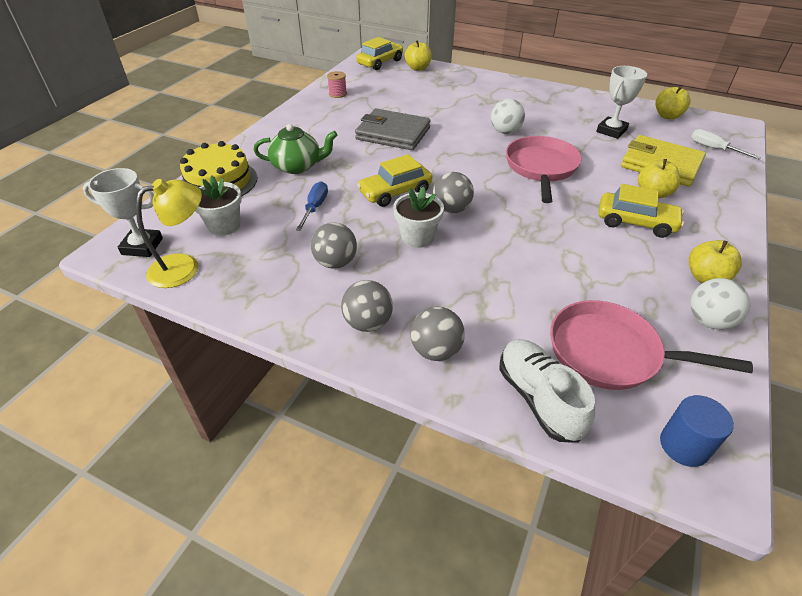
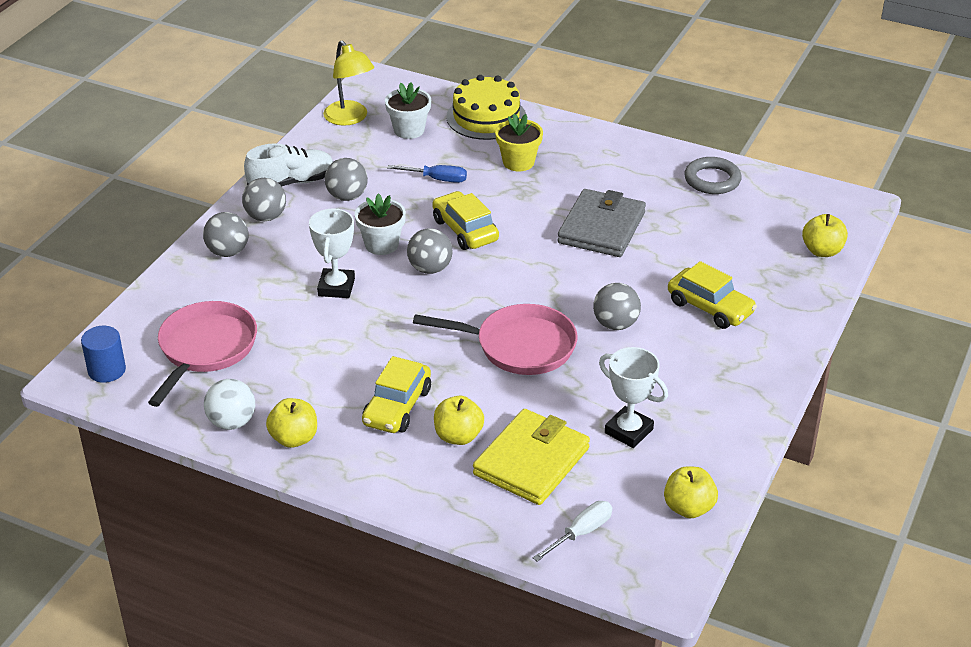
camera: 90 degrees right, 5 degrees down
white trophy [83,168,163,257] -> white trophy moved to [309,208,355,298]
green teapot [254,124,337,174] -> yellow flower pot [495,114,543,171]
pink spool [327,71,347,98] -> grey ring [684,157,742,194]
yellow car [356,37,403,70] -> yellow car moved to [668,261,757,329]
white ball [491,99,525,134] -> grey ball [593,283,641,330]
white shoe [499,339,595,443] -> white shoe moved to [244,143,334,186]

